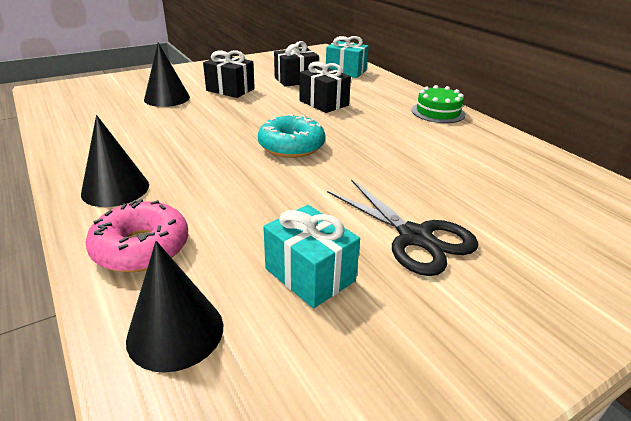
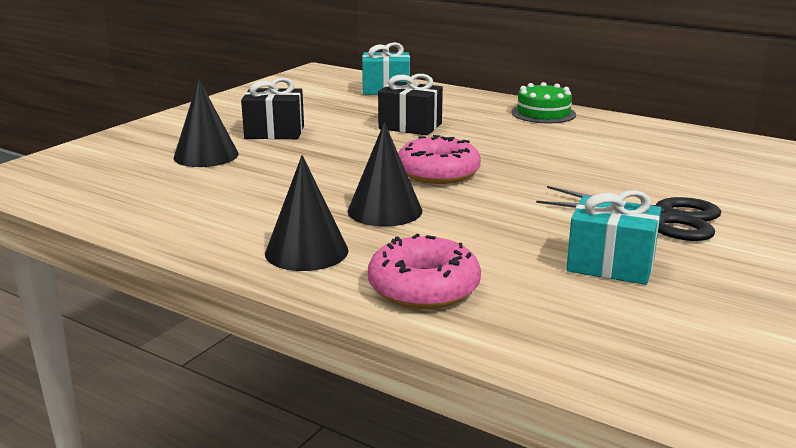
camera: 25 degrees left, 10 degrees down
black cone [126,241,223,373] -> black cone moved to [347,122,422,227]
turquoise donut [258,114,325,158] -> pink donut [398,135,481,184]
black gift [274,41,319,87] -> none

